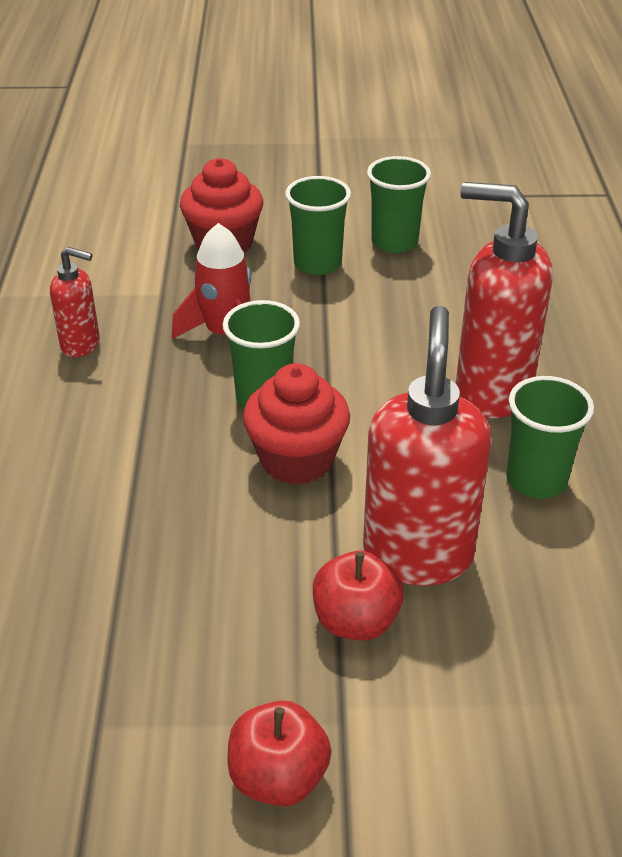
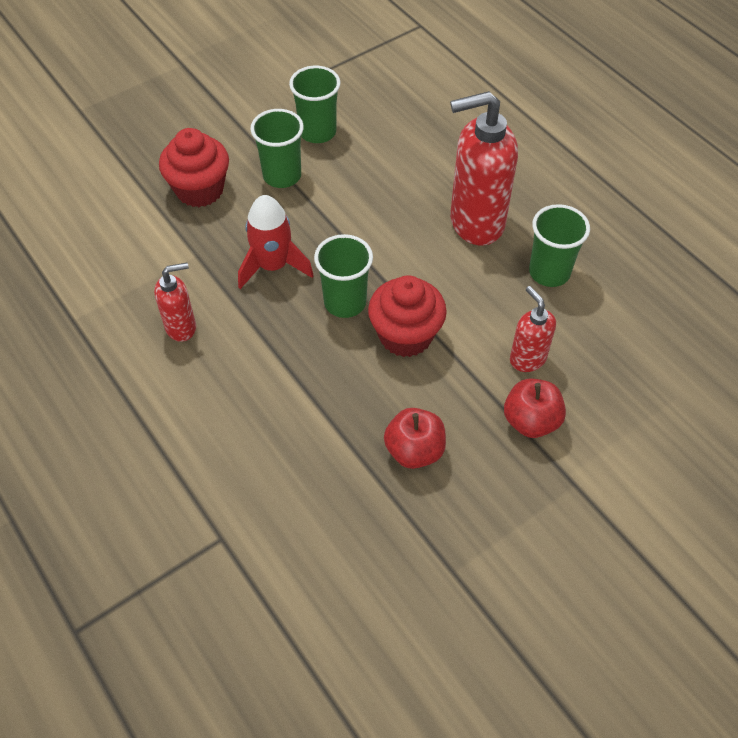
camera: 35 degrees left, 15 degrees up
red apple [228,700,332,807] -> red apple moved to [384,408,446,469]
red soap dispenser [363,306,492,586] -> red soap dispenser [510,286,556,372], size x0.53

